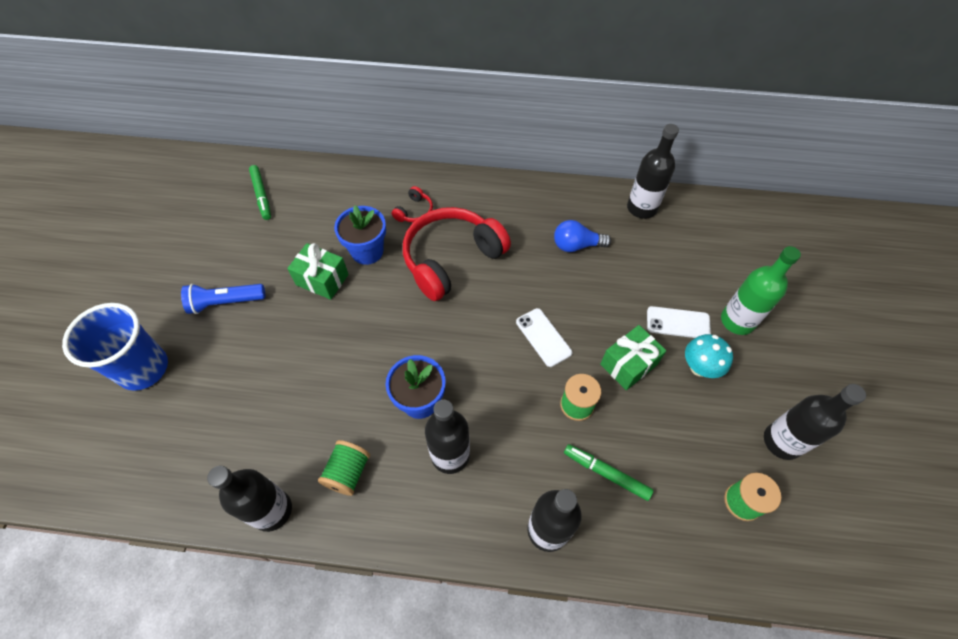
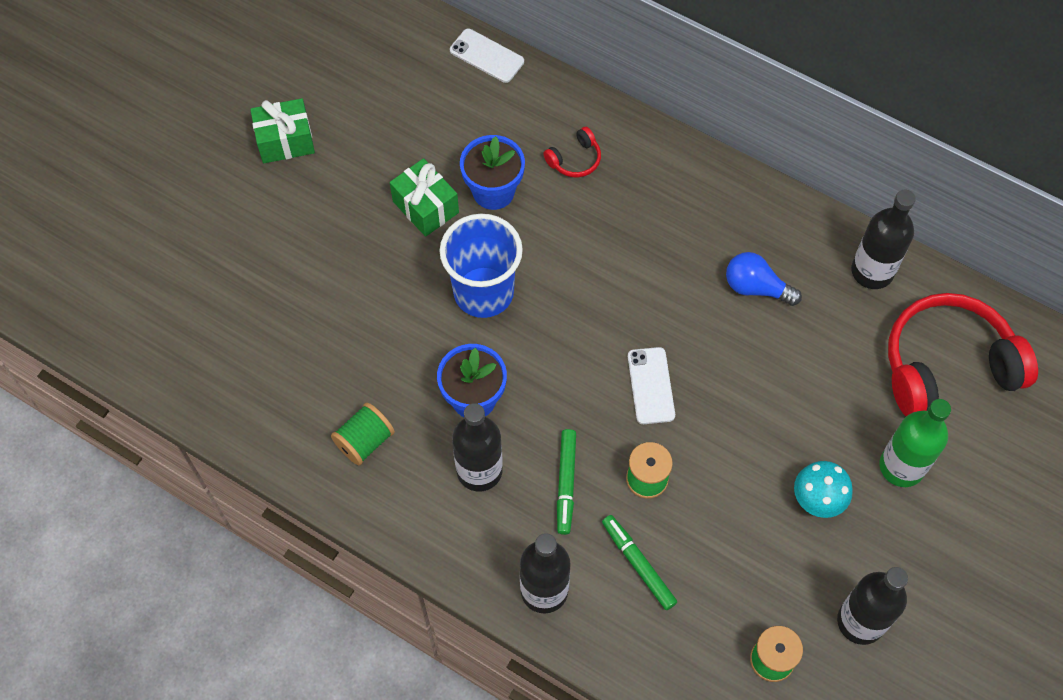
camera: 25 degrees right, 5 degrees up
blue cup [62,303,168,391] -> blue cup moved to [440,214,523,318]
blue flashlight [181,284,265,314] -> none
black bottle [207,466,292,532] -> none
green marker [249,165,271,220] -> green marker moved to [557,429,576,535]
red headphones [403,207,511,301] -> red headphones moved to [888,293,1038,416]
green gift [600,325,666,390] -> green gift moved to [250,98,315,163]
white phone [647,306,711,338] -> white phone moved to [450,29,524,83]

